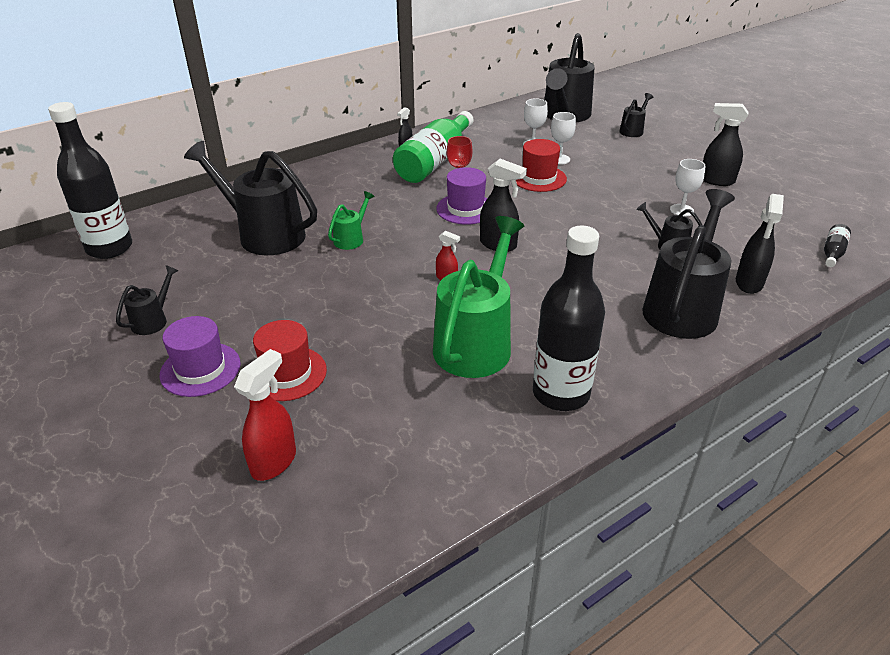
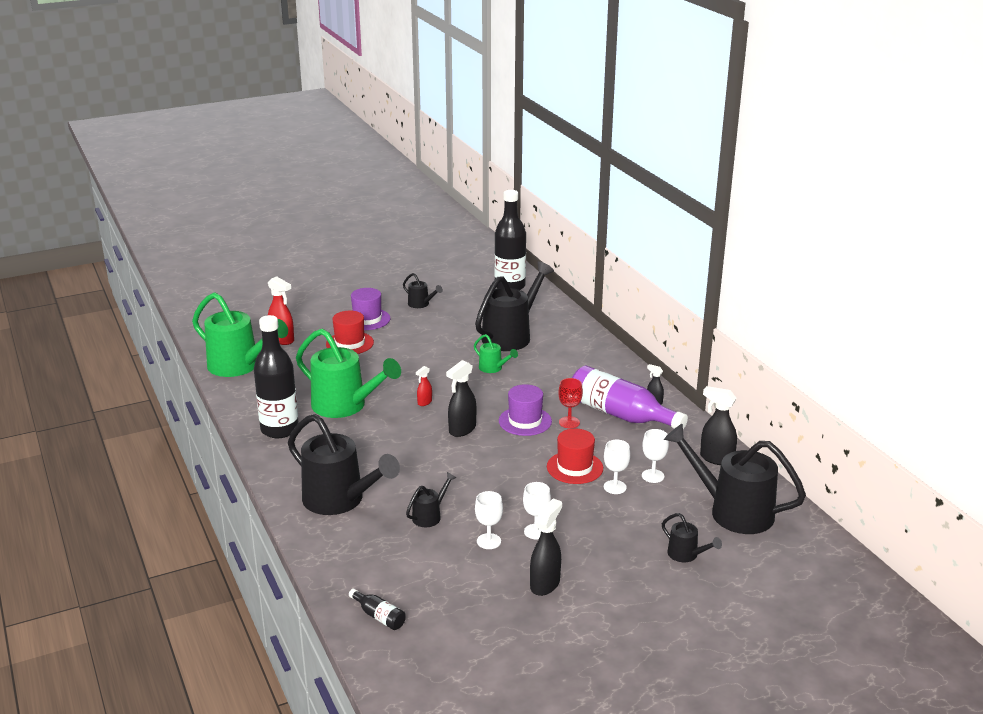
camera: 100 degrees right, 10 degrees down
green bottle [393,111,473,183] -> purple bottle [572,366,688,429]
black spray bottle [736,194,784,294] -> black spray bottle moved to [700,386,737,465]
none -> green watering can [192,292,288,377]
none -> white goblet [523,482,551,539]

